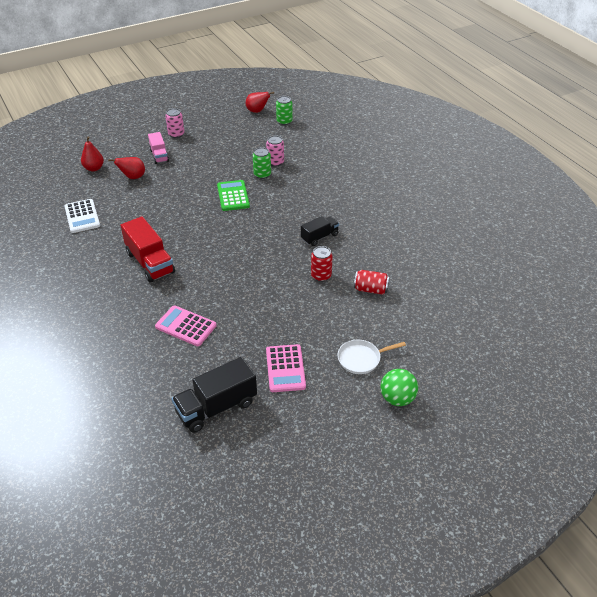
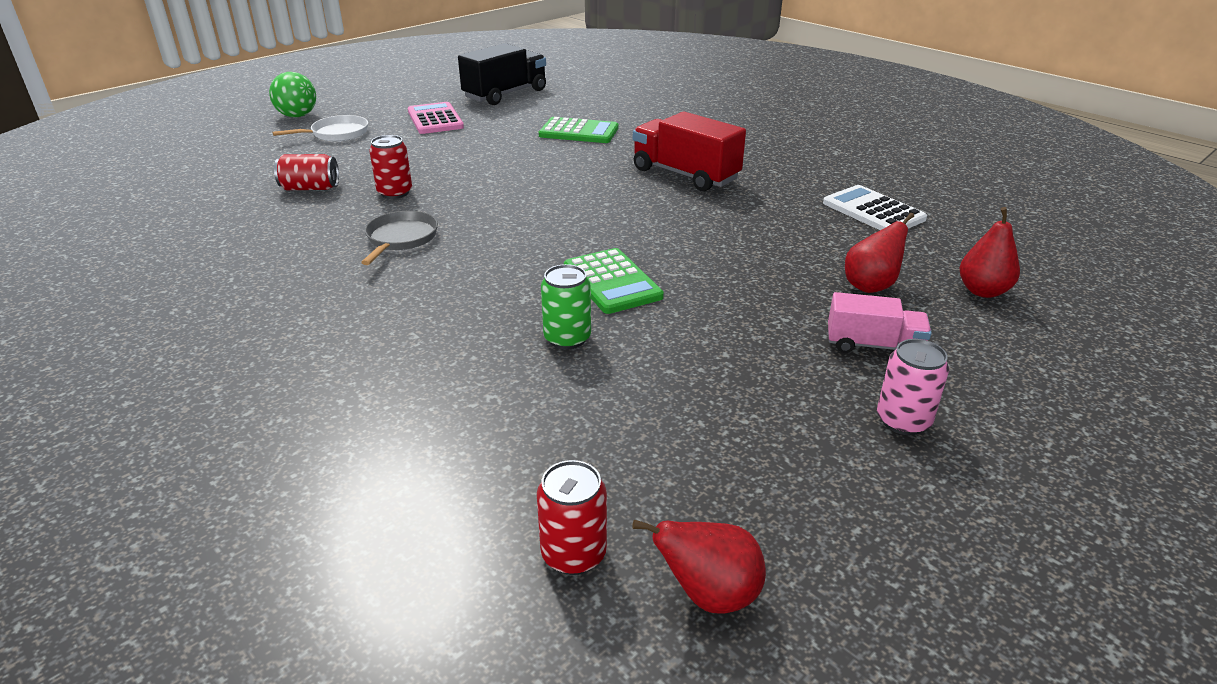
camera: 165 degrees right, 10 degrees down
pink truck [148,132,169,164] -> pink truck turned 135 degrees clockwise [828,292,932,353]
pink calculator [155,305,217,346] -> green calculator [539,117,618,143]
pink can [266,135,284,167] -> none
green can [276,96,293,125] -> red can [537,460,607,575]
black truck [301,216,339,246] -> grey pan [361,211,438,265]

